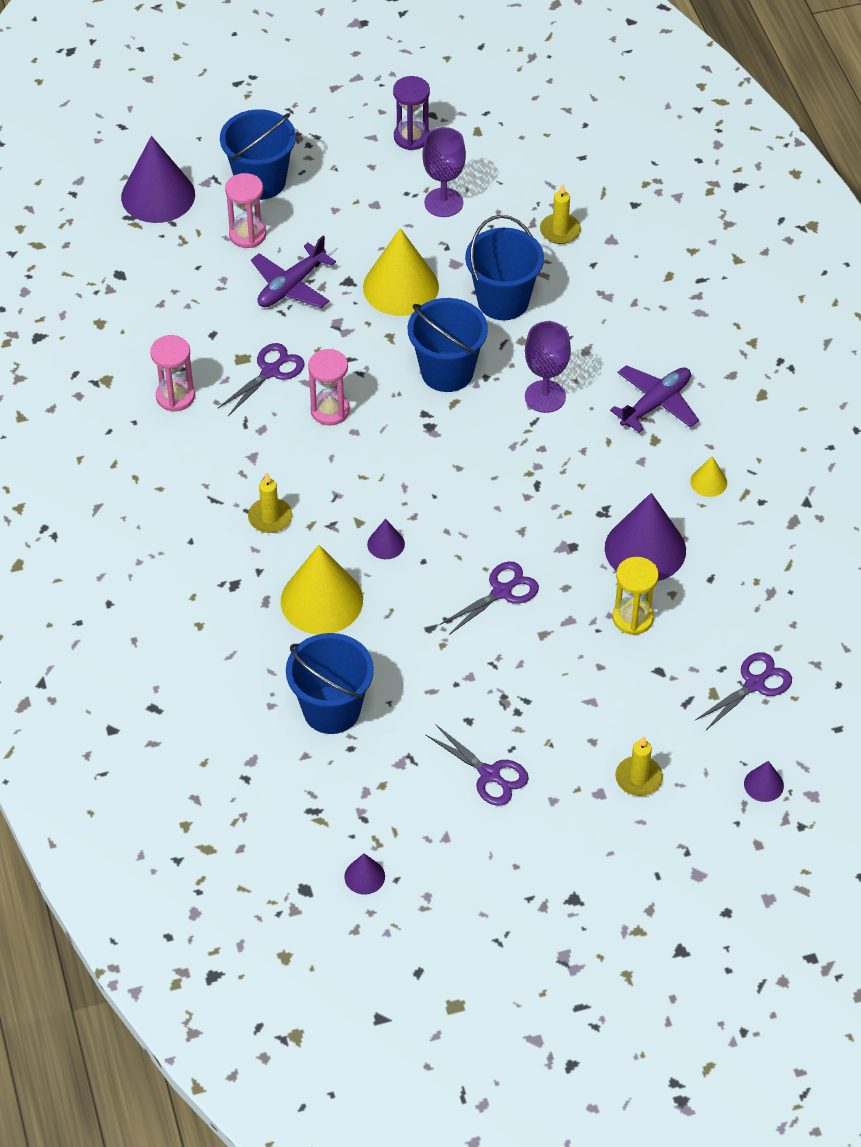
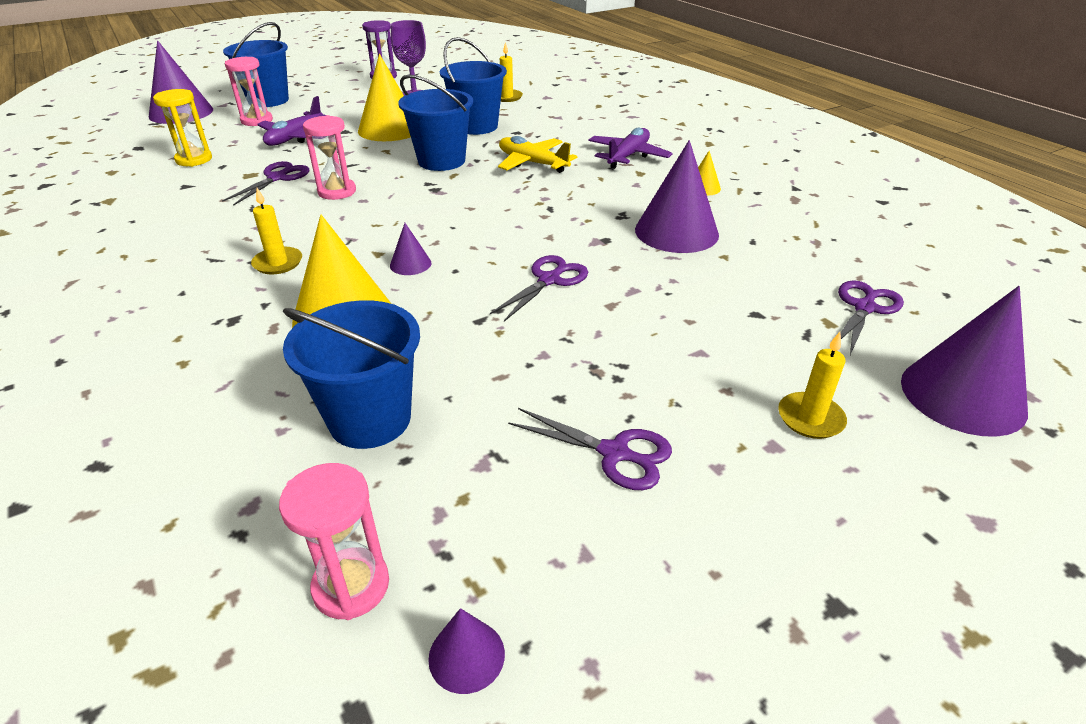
camera: 15 degrees left, 15 degrees down
pink hourglass [150,335,195,412] -> pink hourglass moved to [279,463,389,620]
purple goblet [525,321,571,413] -> yellow plane [498,136,577,173]
yellow hourglass [612,557,659,635] -> yellow hourglass moved to [153,89,212,167]
purple cone [744,761,784,802] -> purple cone [901,286,1028,437], size x2.17

